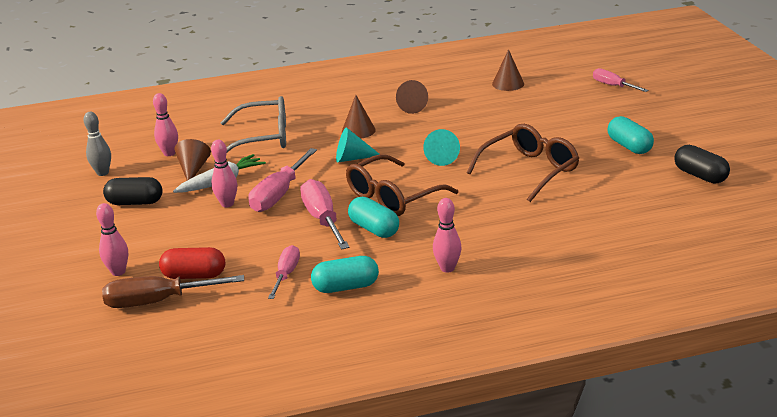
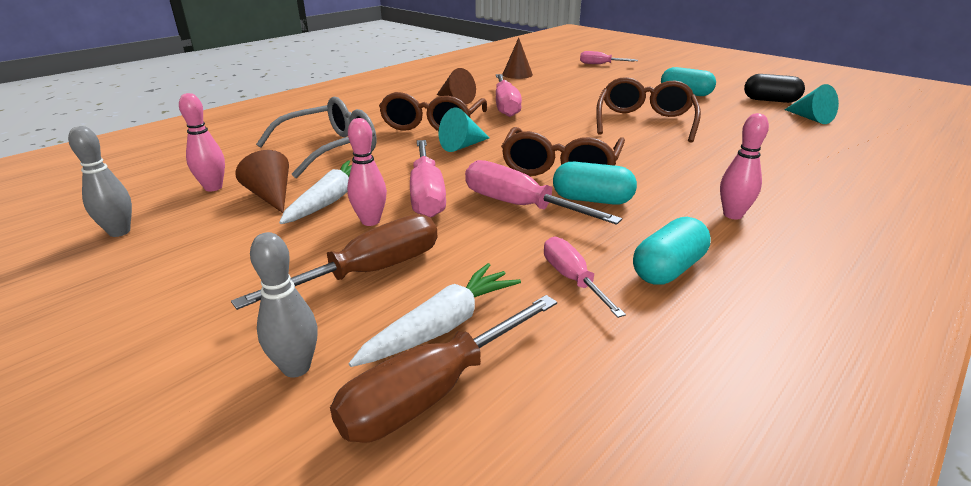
camera: 35 degrees left, 0 degrees up
pink bowling pin [96,203,128,276] -> grey bowling pin [250,232,318,378]
black capsule [103,177,162,205] -> none
red capsule [159,247,225,279] -> white carrot [349,263,521,367]
brown cone [342,95,376,139] -> brown glasses [379,92,487,131]
turquoise cone [423,129,460,166] -> turquoise cone moved to [784,84,839,124]
none -> brown screwdriver [231,214,438,310]
none -> pink screwdriver [496,74,522,117]

